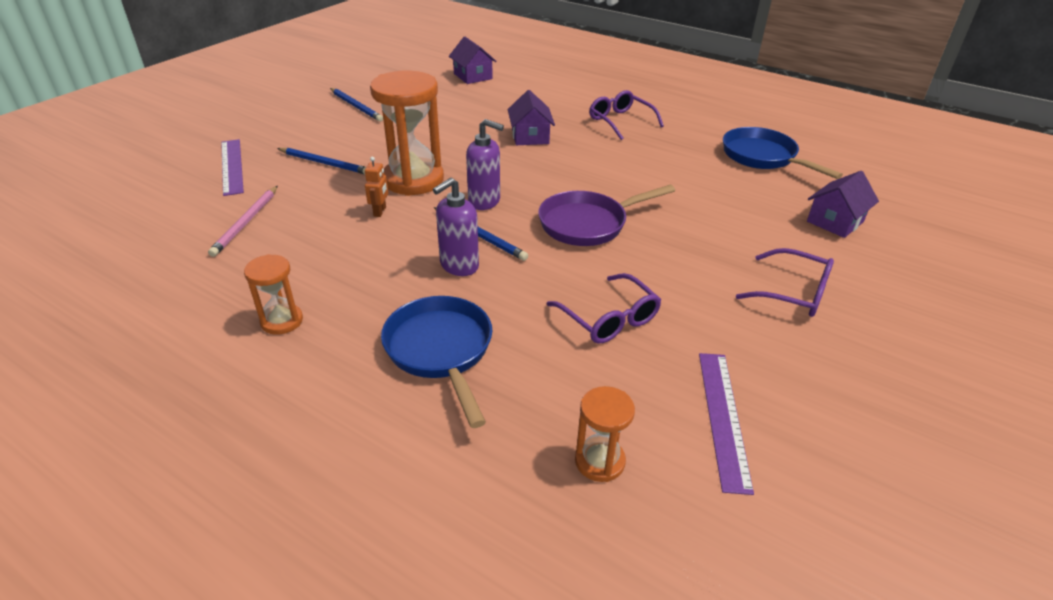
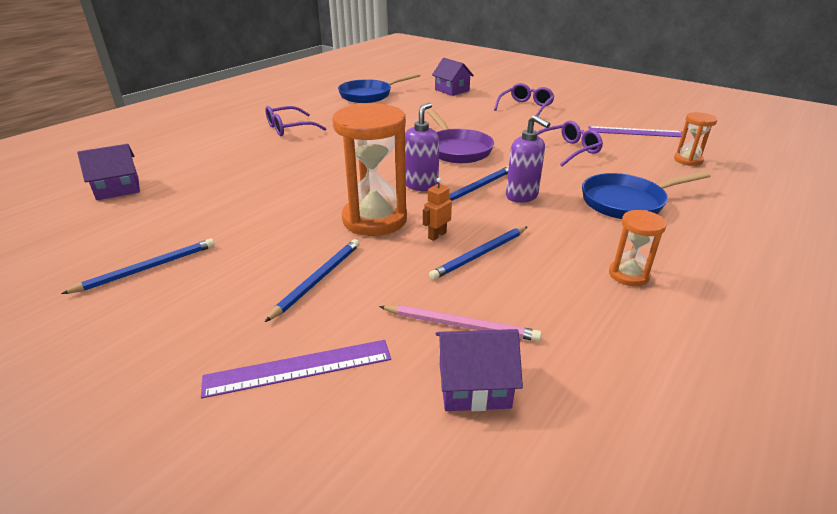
camera: 85 degrees left, 5 degrees down
orange robot [365,157,388,217] -> orange robot turned 60 degrees counterclockwise [423,178,452,241]
purple house [508,90,555,145] -> purple house moved to [436,329,523,411]
none -> blue pencil [429,226,528,280]

